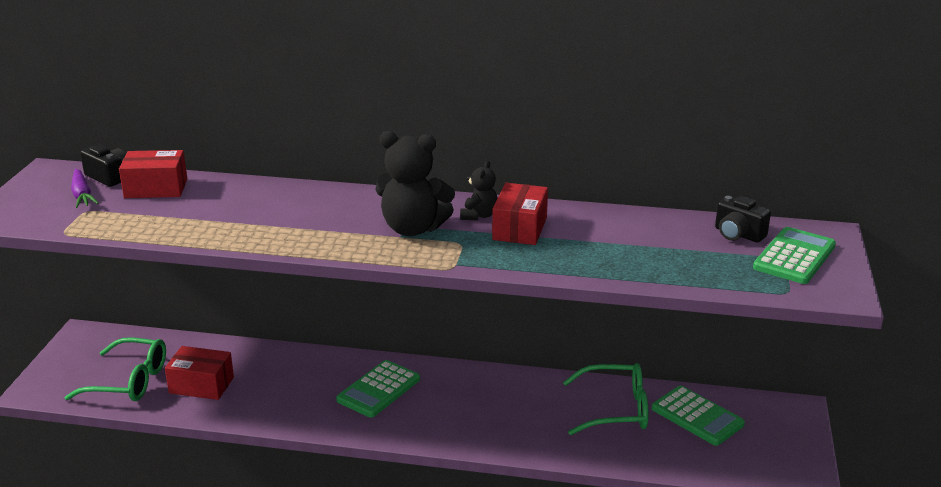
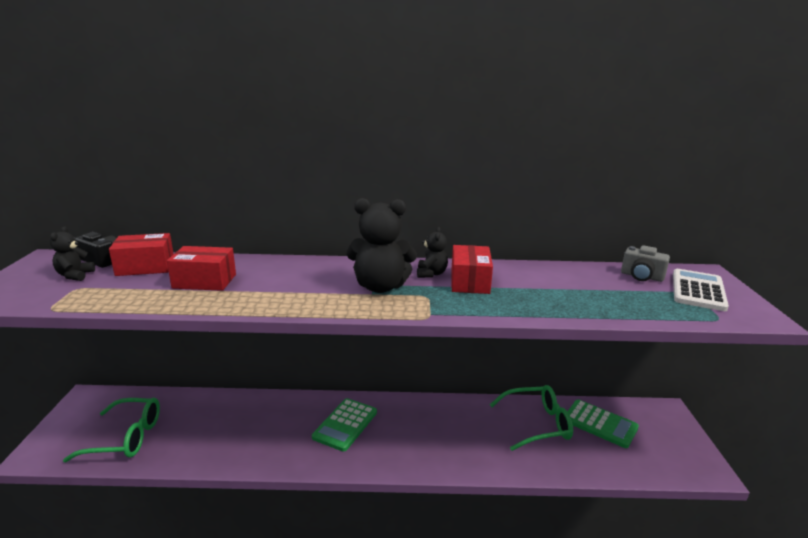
camera: 10 degrees left, 5 degrees down
purple carrot [71,169,99,208] -> black teddy bear [50,226,95,281]
red box [165,346,234,400] -> red box moved to [167,246,236,291]
black camera [715,196,771,243] -> grey camera [621,245,670,282]
green calculator [753,227,836,284] -> white calculator [673,269,729,311]

